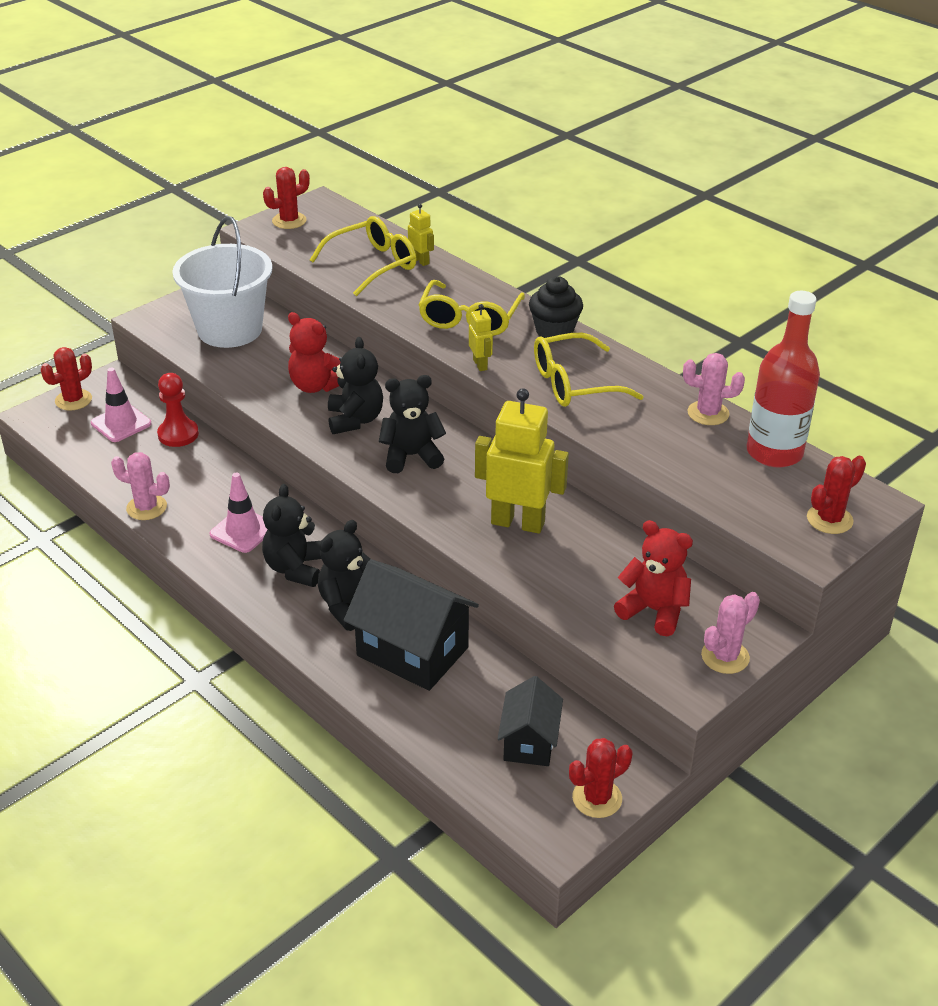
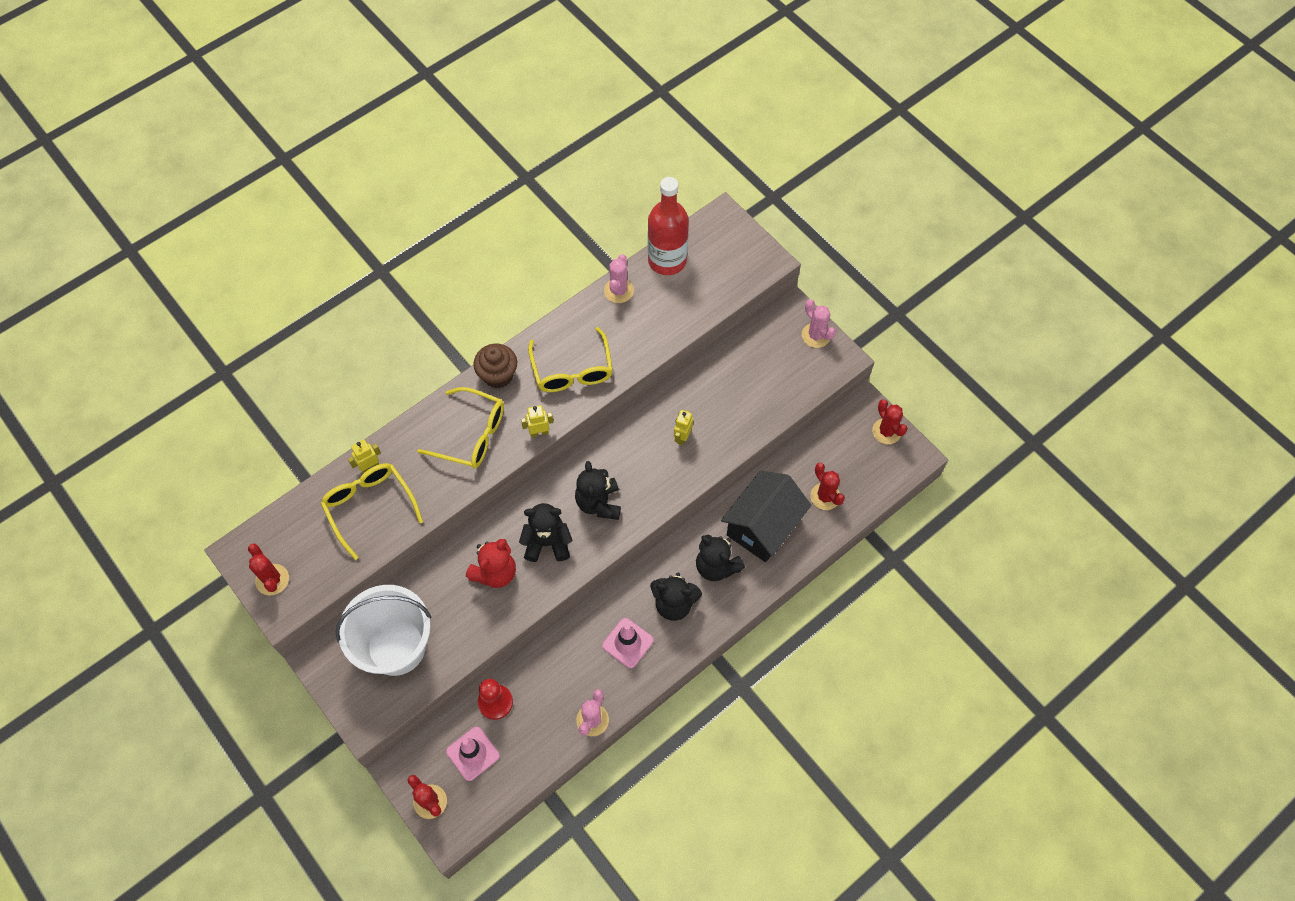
camera: 85 degrees left, 25 degrees up
yellow robot [475,388,569,534] -> yellow robot [674,410,693,445], size x0.47
black house [498,676,563,766] -> none
black cupcake [529,276,583,341] -> brown cupcake [473,344,517,388]
red teddy bear [614,520,693,636] -> none
red cactus [807,456,866,534] -> red cactus moved to [810,463,845,510]

